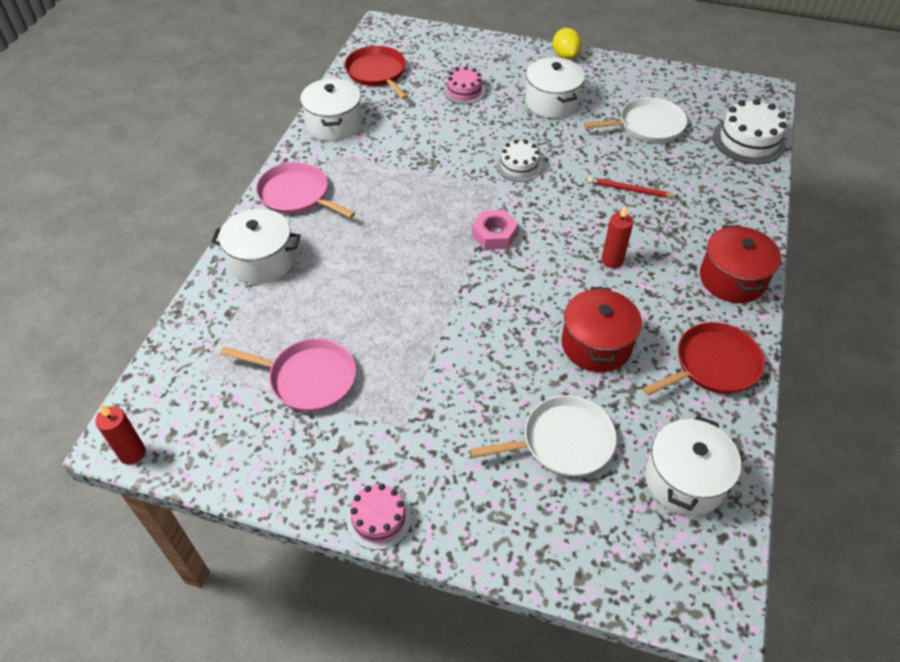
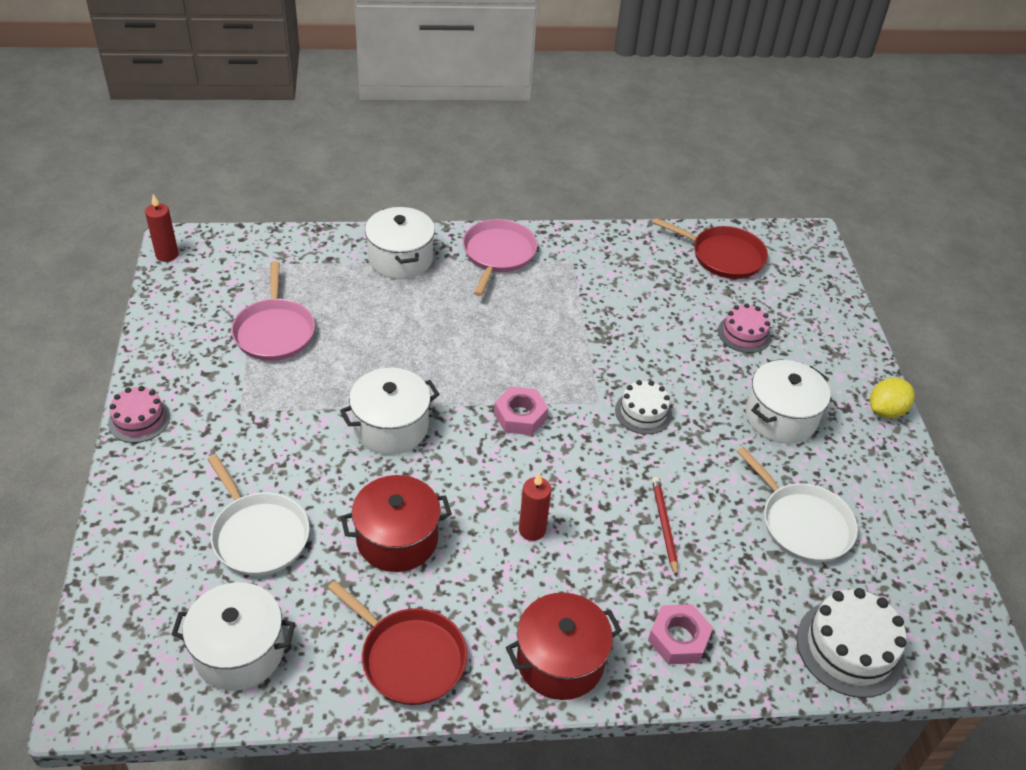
camera: 65 degrees right, 5 degrees down
white pot [300,78,362,141] -> white pot moved to [340,368,440,455]
red pan [344,46,408,99] -> red pan turned 75 degrees clockwise [653,218,768,279]
none -> pink nut [648,604,713,664]

